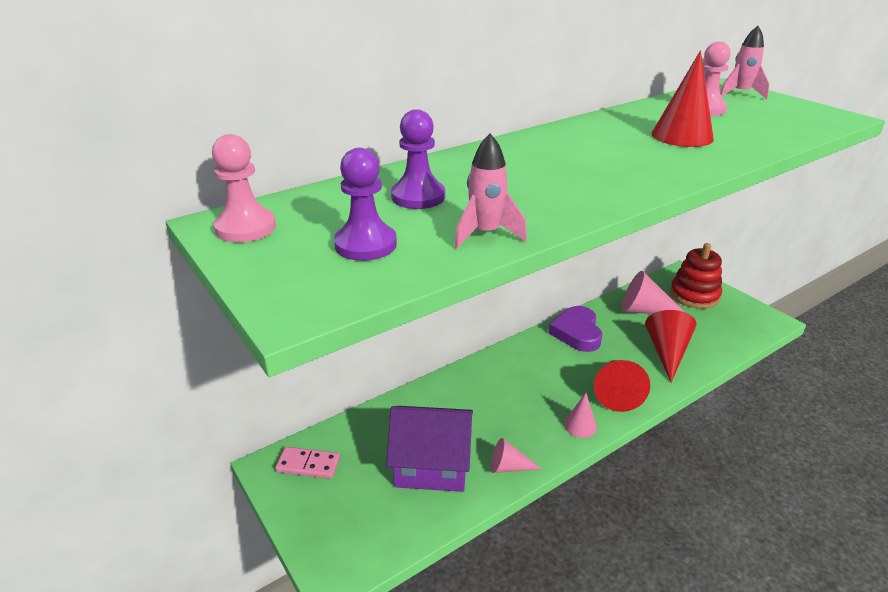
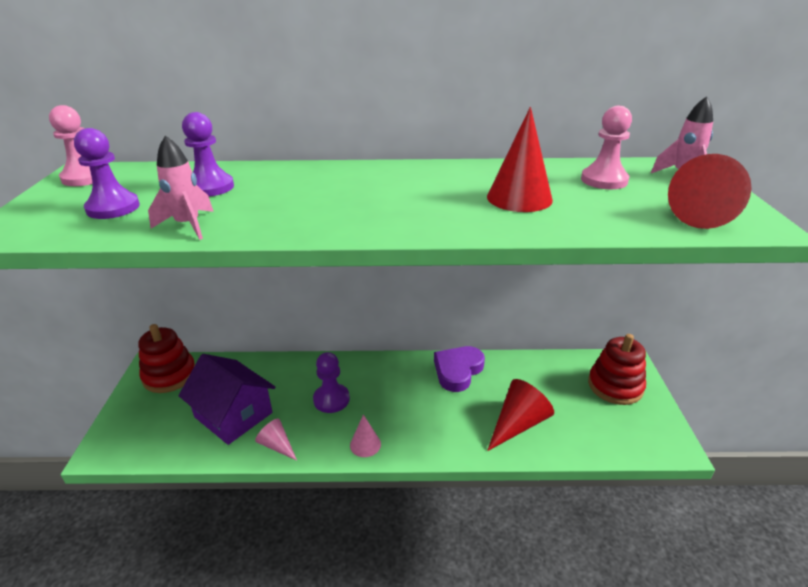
camera: 35 degrees right, 0 degrees up
pink domino [275,447,340,479] -> red stacking toy [138,324,195,393]
red cone [594,360,650,412] -> red cone moved to [668,154,752,229]
pink cone [621,271,686,314] -> none
none -> purple pawn [313,352,350,413]

